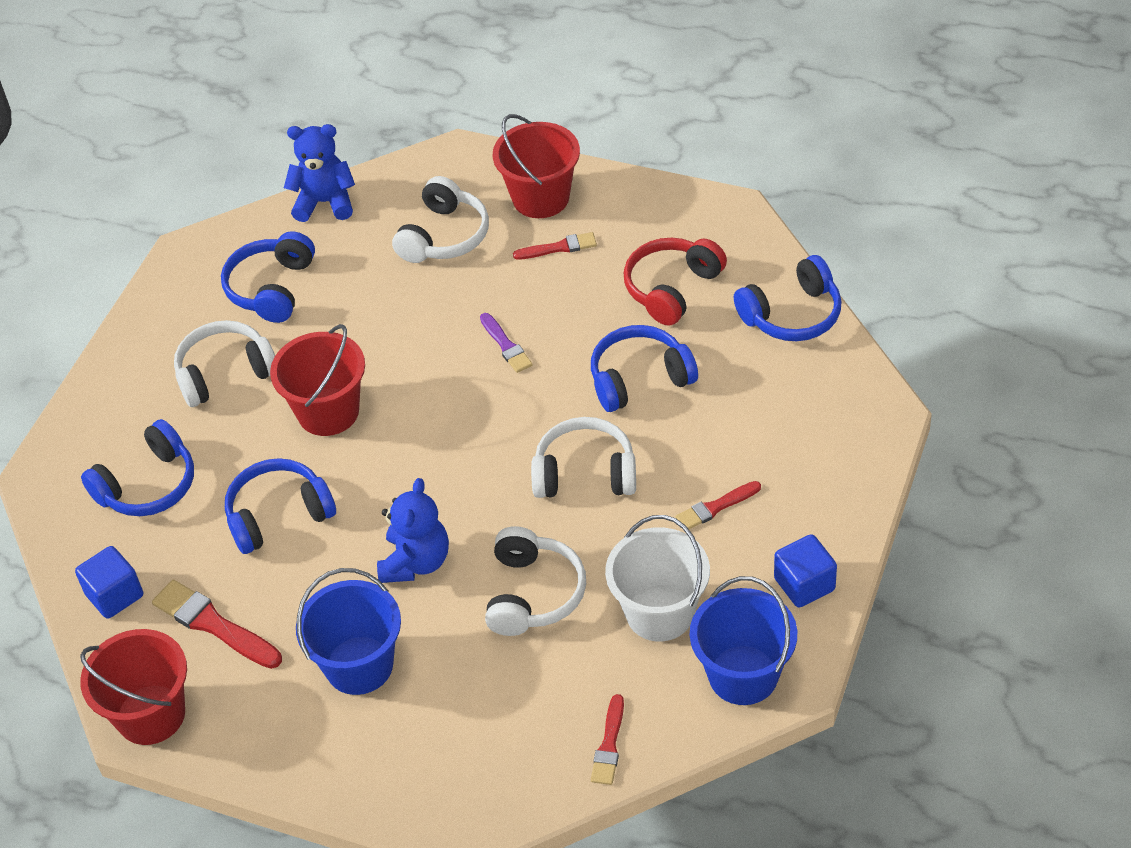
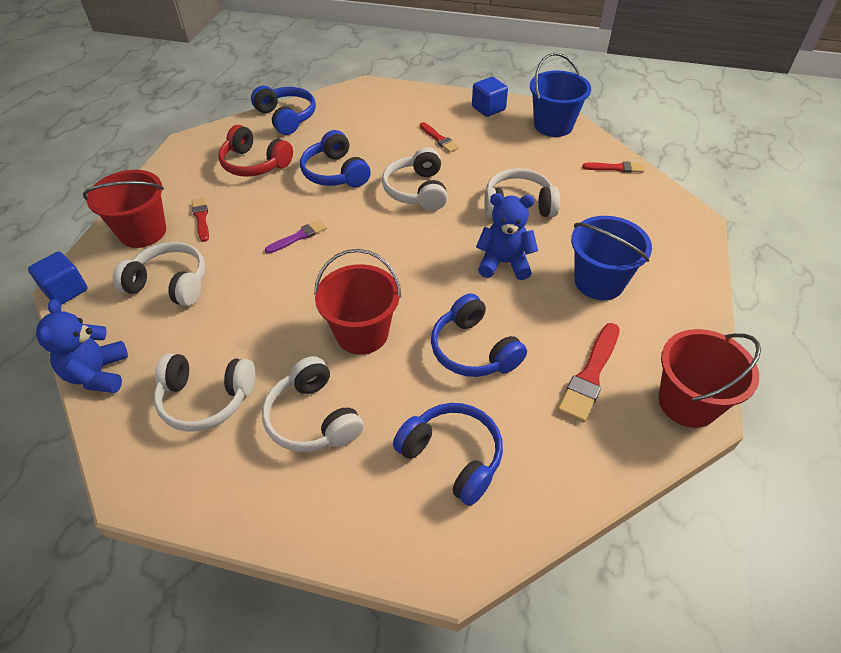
camera: 100 degrees left, 0 degrees up
blue cube [75,546,143,619] -> blue cube moved to [28,252,87,305]
blue headphones [221,232,315,323] -> white headphones [154,353,255,432]
white bucket [605,515,710,641] -> none

